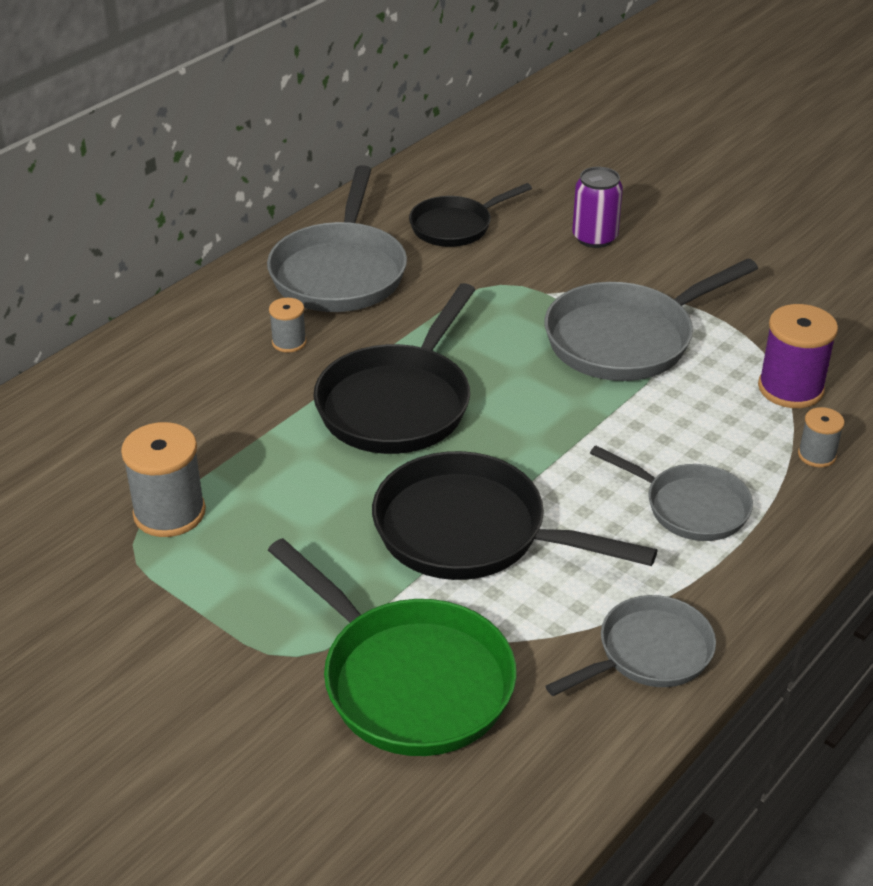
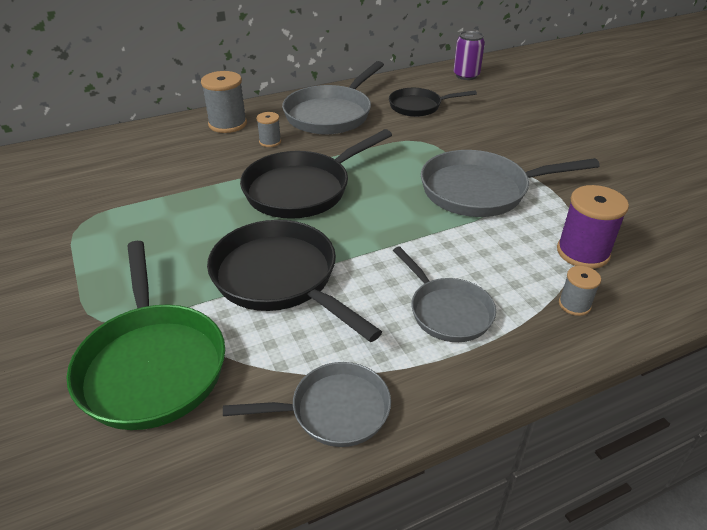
camera: 25 degrees right, 0 degrees up
grey spool [121,422,206,537] -> grey spool moved to [201,71,247,133]
purple can [572,167,623,248] -> purple can moved to [454,31,485,80]

